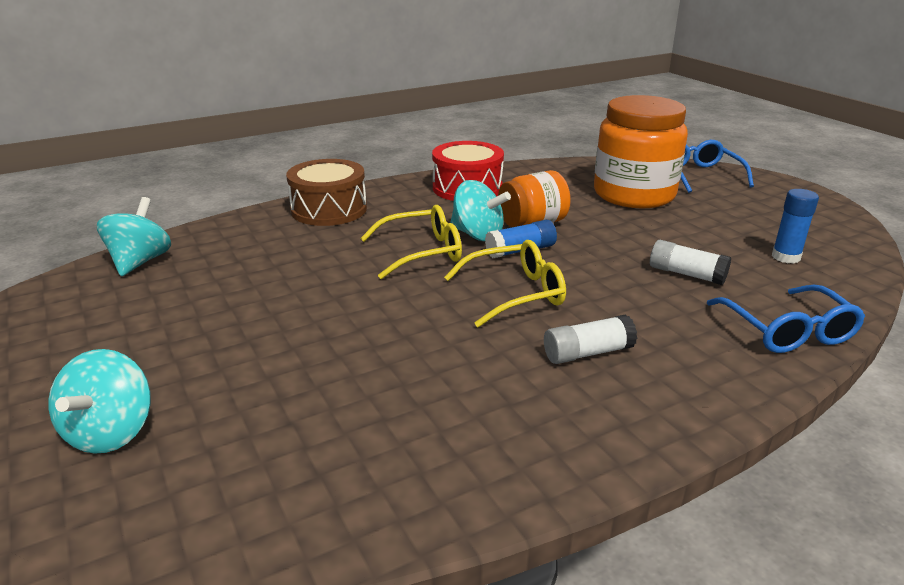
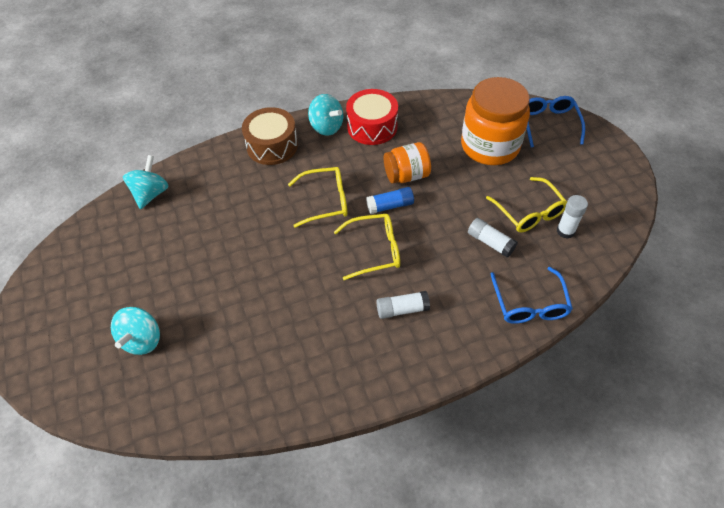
camera: 10 degrees right, 25 degrees up
turquoise spinning top [450,180,511,241] -> turquoise spinning top moved to [308,94,343,136]
blue glue stick [772,189,819,264] -> white glue stick [557,195,588,239]
none -> yellow glasses [486,177,567,232]

